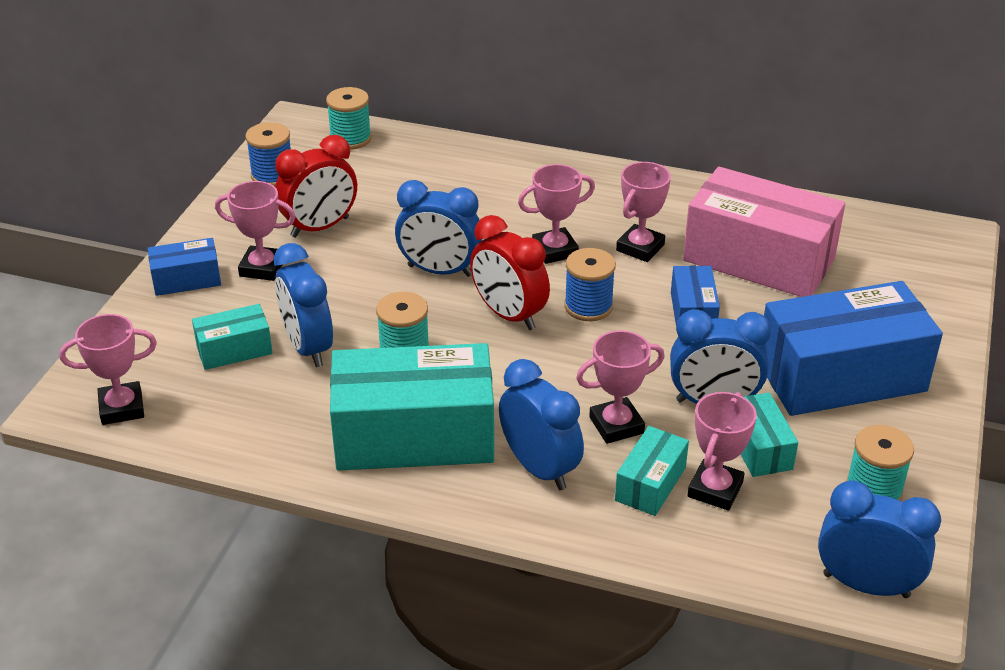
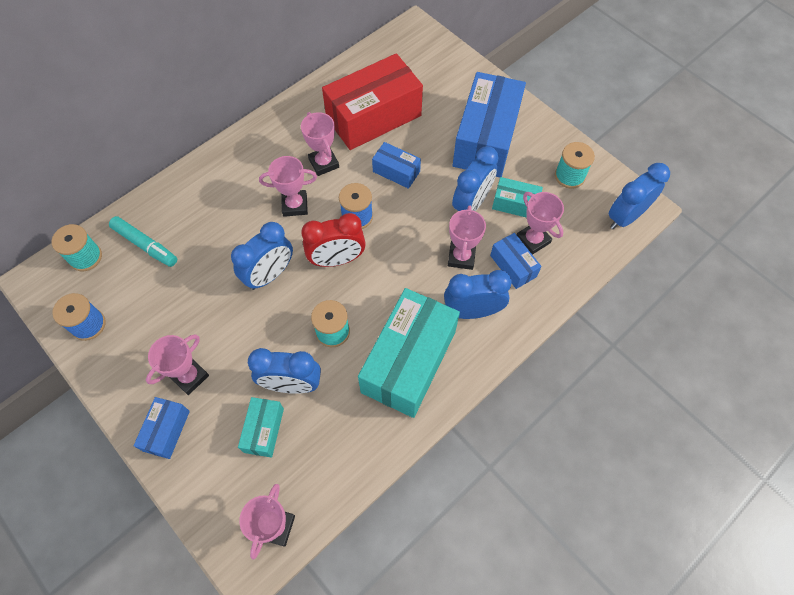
camera: 60 degrees left, 25 degrees up
red clock [275,135,357,238] -> none
pink trophy [518,164,595,264] -> pink trophy turned 75 degrees clockwise [259,156,317,217]
turquoise box [615,426,689,516] -> blue box [490,233,542,289]
pink box [683,167,845,297] -> red box [322,53,423,150]
none -> turquoise marker [109,216,177,267]

